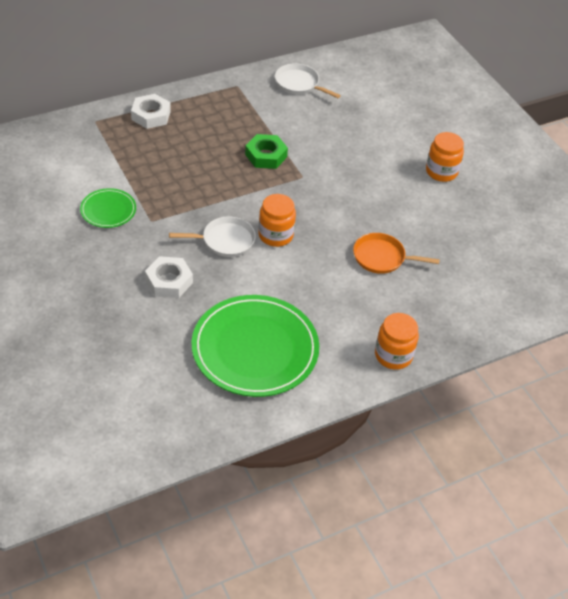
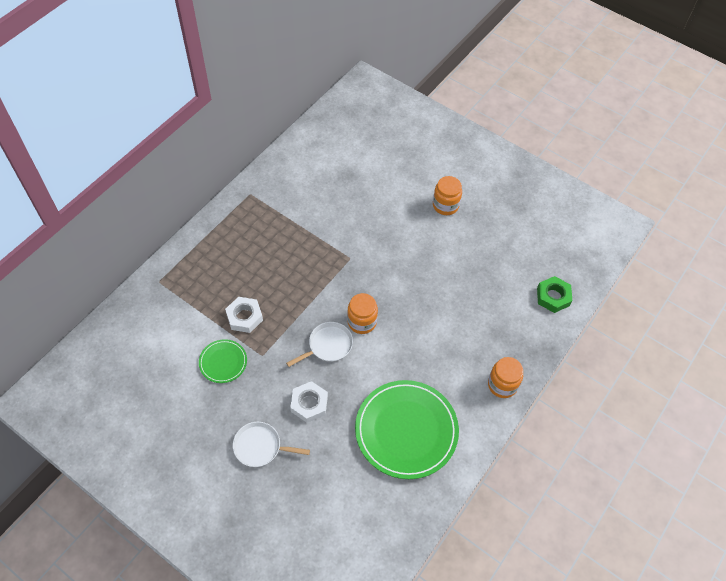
camera: 25 degrees left, 10 degrees up
white nut [131,94,171,129] -> white nut moved to [225,297,263,333]
green nut [245,134,288,169] -> green nut moved to [537,276,572,313]
white pan [275,63,341,98] -> white pan moved to [233,422,310,467]
orange pan [353,233,440,274] -> none

